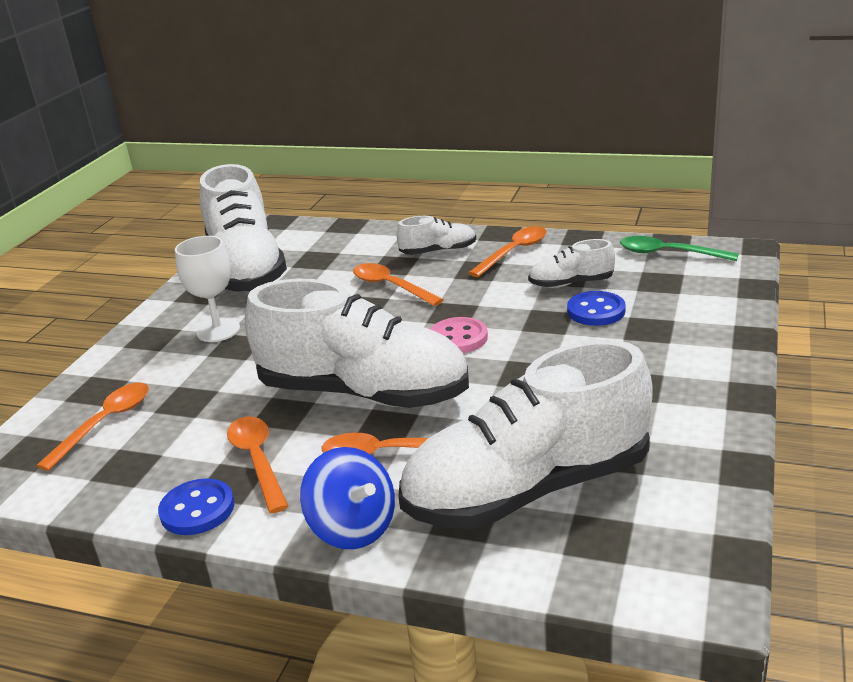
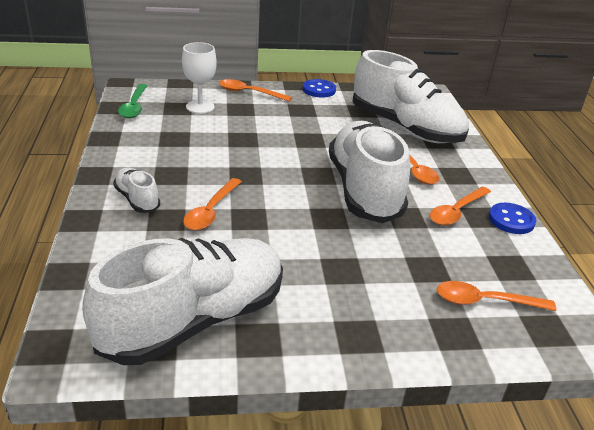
camera: 120 degrees left, 5 degrees up
white goblet [175,236,240,342] -> white goblet moved to [182,42,217,114]
blue spinning top [300,447,395,549] -> none
pink button [430,317,488,353] -> none
orange spoon [469,226,547,277] -> orange spoon moved to [219,79,292,102]
white shoe [528,239,615,288] -> none
blue button [567,291,626,326] -> blue button moved to [303,79,336,97]

